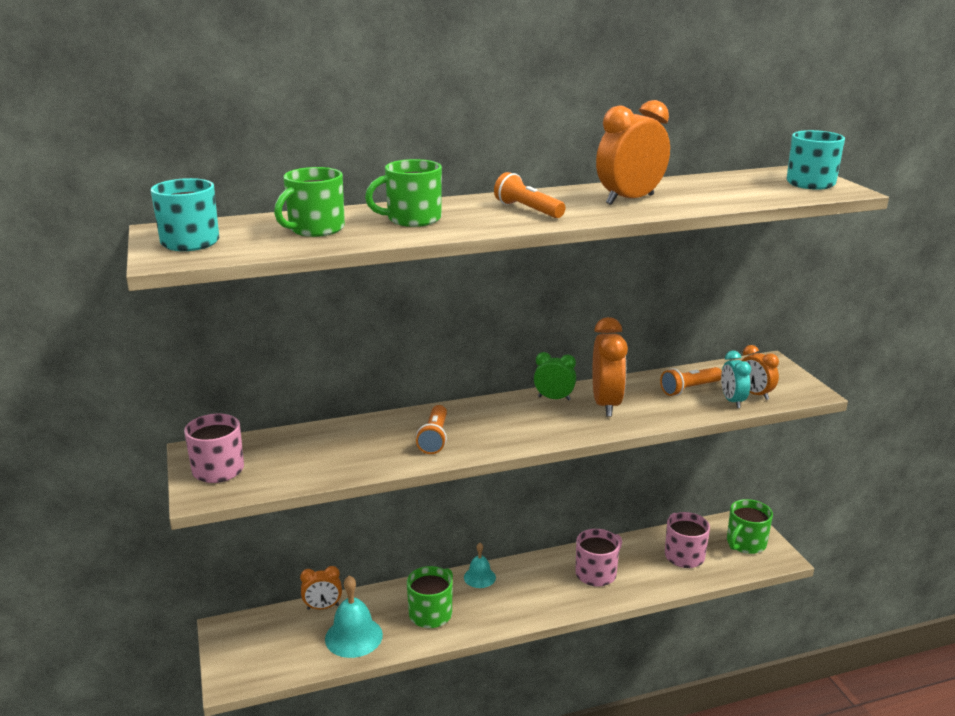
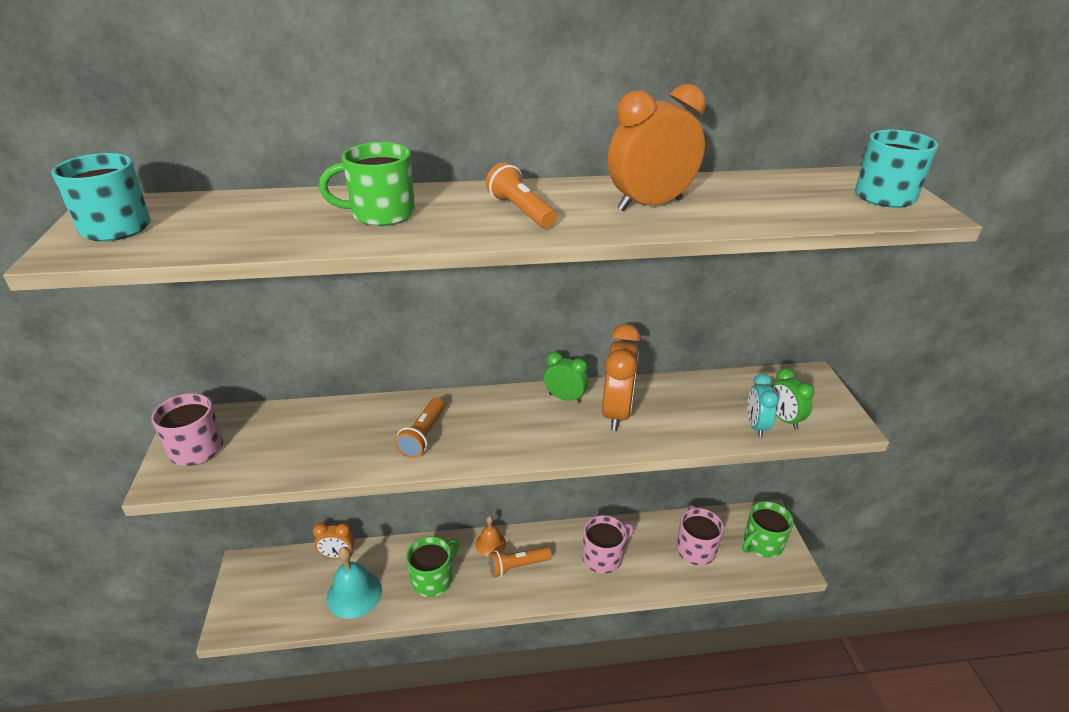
camera: 10 degrees right, 10 degrees up
green mug [274,167,345,237] -> none
turquoise bell [464,543,496,588] -> orange bell [475,516,506,557]
orange flashlight [660,367,722,396] -> orange flashlight moved to [488,546,552,577]
orange clock [742,345,779,400] -> green clock [771,368,814,429]

